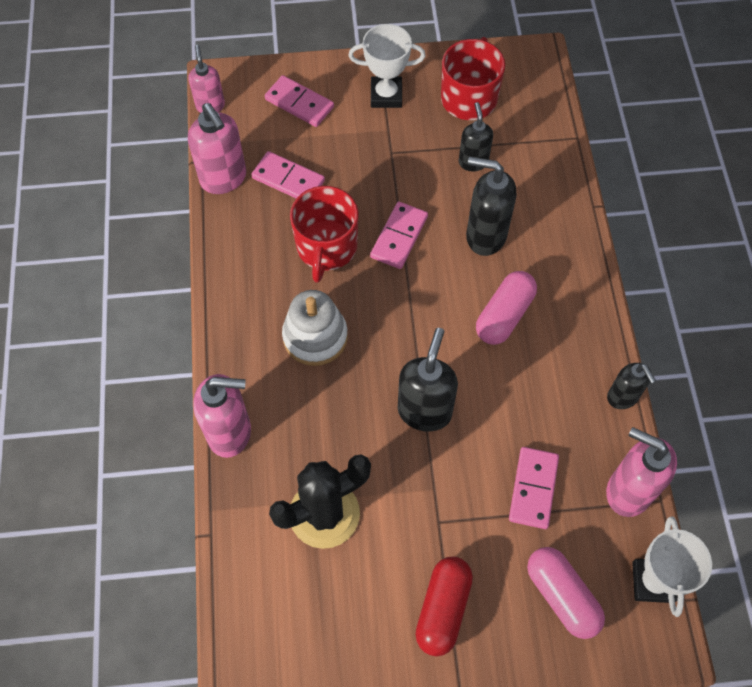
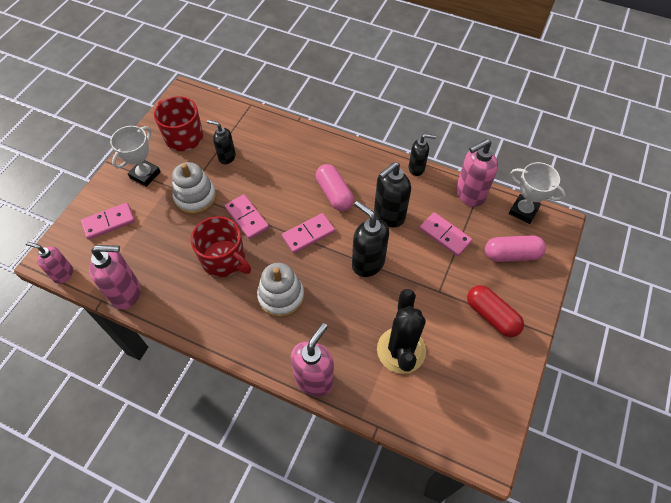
camera: 60 degrees left, 5 degrees down
pink domino [251,151,325,198] -> pink domino moved to [282,213,335,253]
black soap dispenser [466,157,516,256] -> black soap dispenser moved to [374,162,411,227]
none -> white stacking toy [172,162,216,214]

